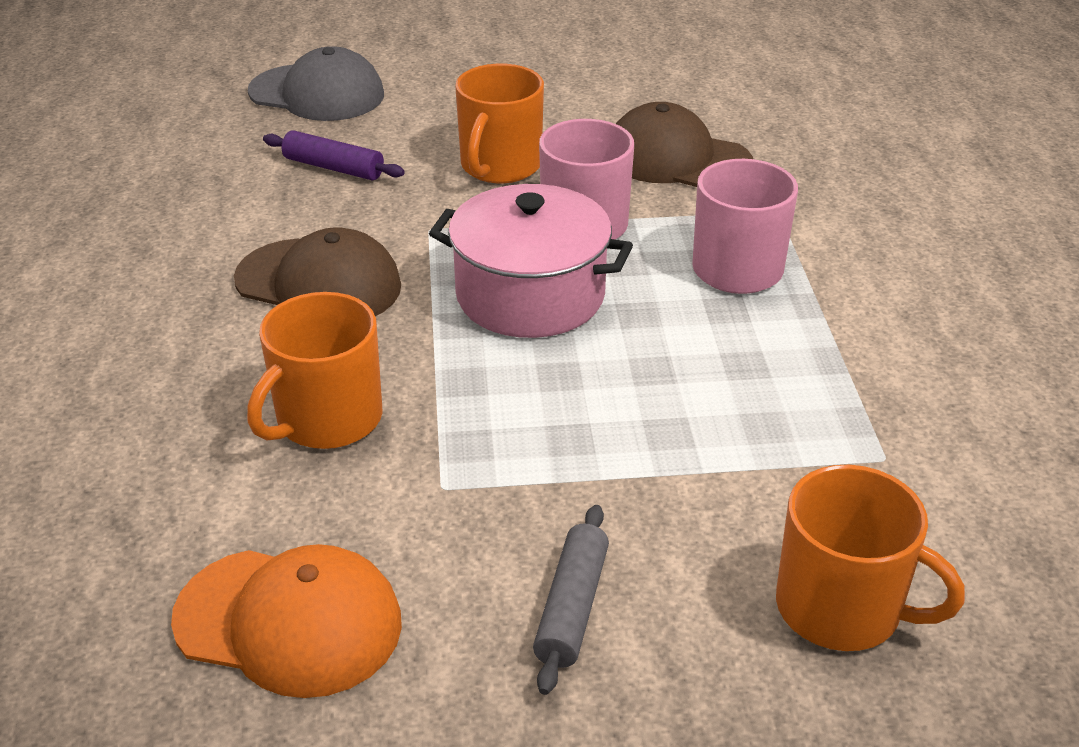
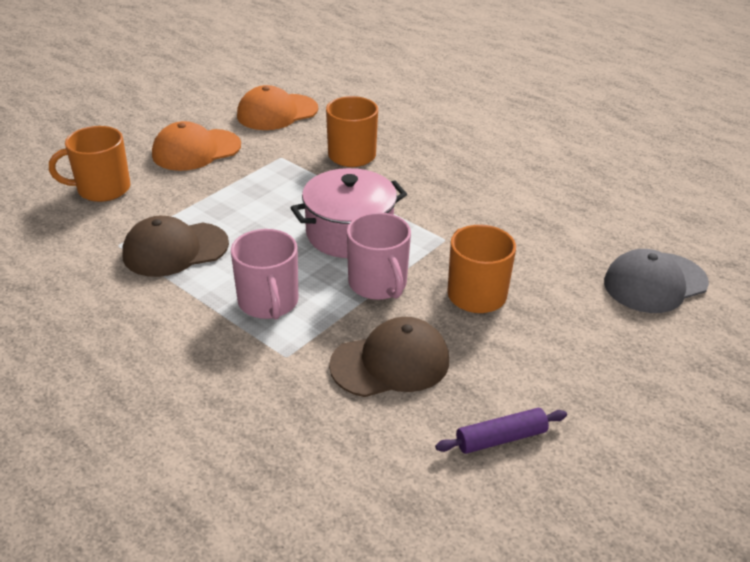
camera: 135 degrees right, 0 degrees up
brown cap [234,227,401,316] -> brown cap moved to [122,216,229,277]
purple rolling pin [263,130,405,180] -> purple rolling pin moved to [435,408,567,454]
grey rolling pin [533,505,609,695] -> orange cap [152,121,241,171]

